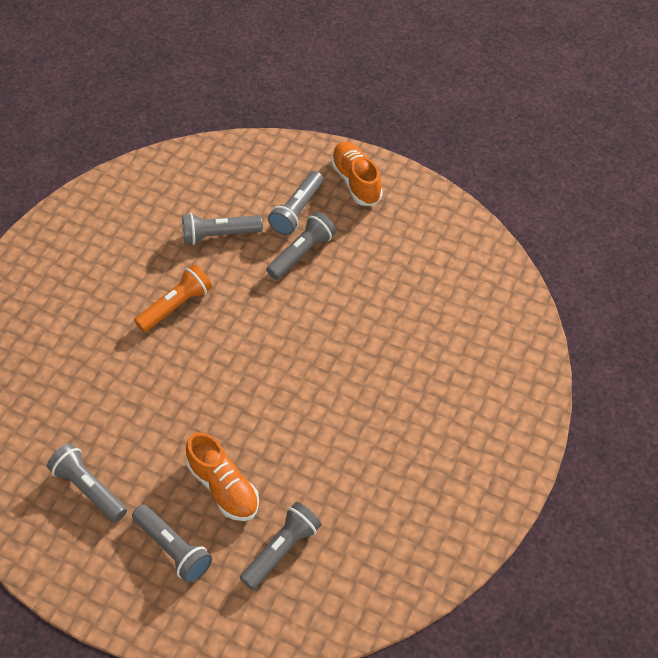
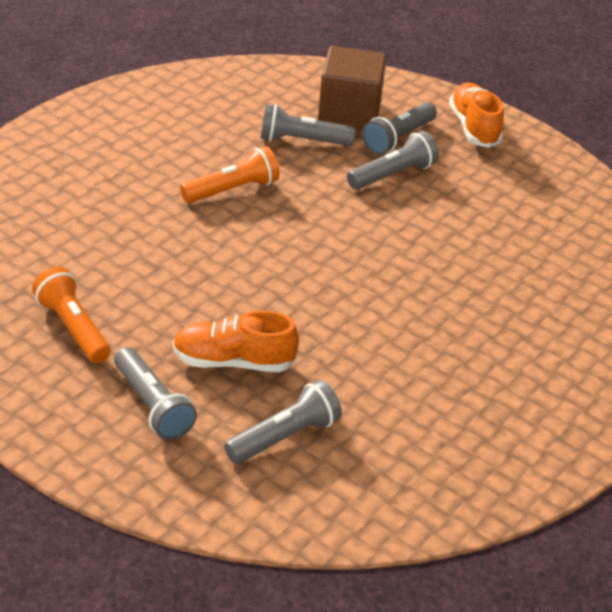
camera: 10 degrees right, 15 degrees down
grey flashlight [47,443,127,522] -> orange flashlight [32,267,111,363]
orange shoe [186,432,259,521] -> orange shoe turned 120 degrees clockwise [173,310,299,372]
none -> brown cube [318,46,387,130]

